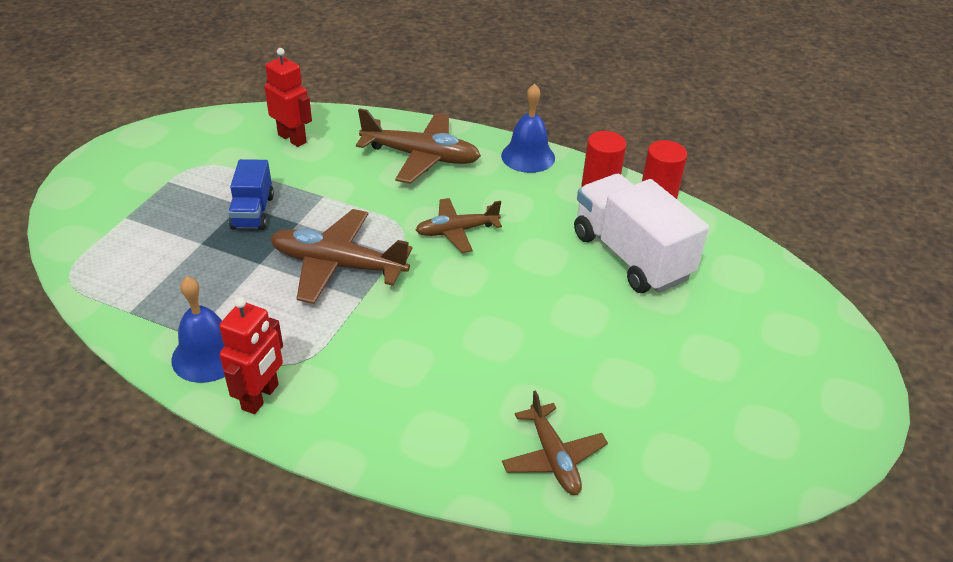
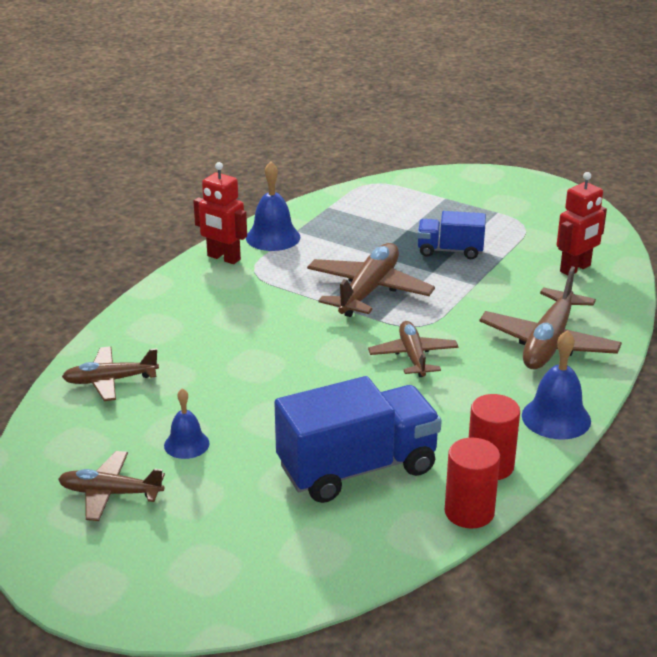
camera: 100 degrees right, 10 degrees down
white truck [574,174,709,293] -> blue truck [274,376,442,503]
none -> brown plane [58,451,165,521]
none -> blue bell [164,388,209,459]

